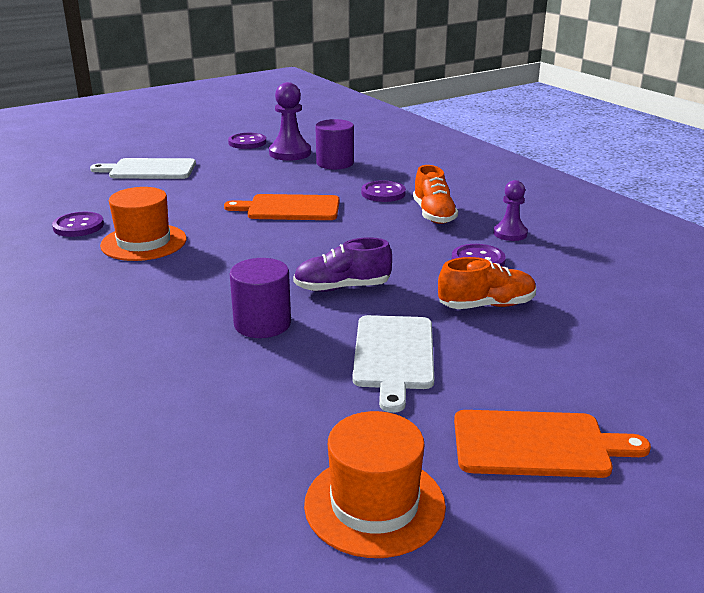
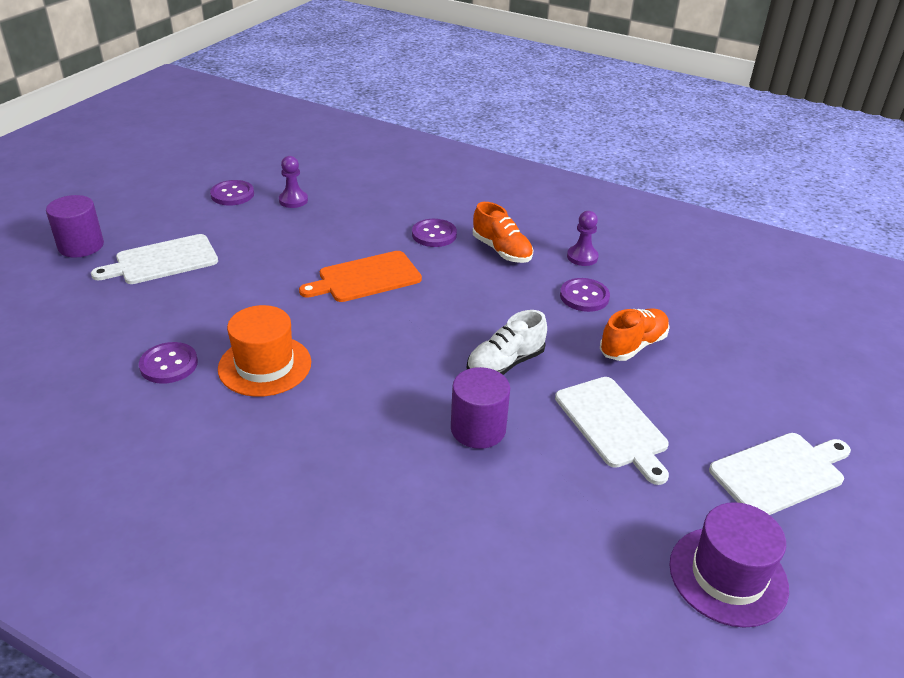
camera: 30 degrees left, 10 degrees up
purple pawn [269,82,311,161] -> purple pawn [279,156,308,208], size x0.63
purple shoe [293,237,392,292] -> white shoe [467,310,547,375]
orange hat [304,411,446,558] -> purple hat [669,502,789,628]
purple cylinder [316,119,354,169] -> purple cylinder moved to [46,195,104,257]
orange cutting board [454,410,651,478] -> white cutting board [709,433,851,515]

